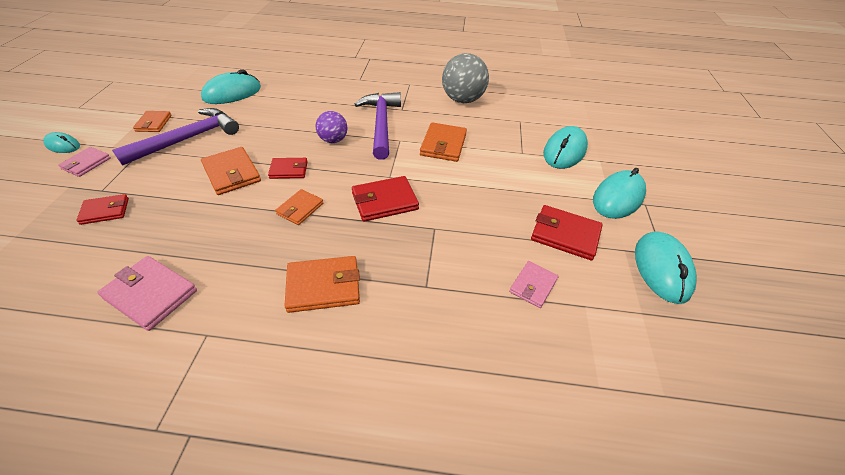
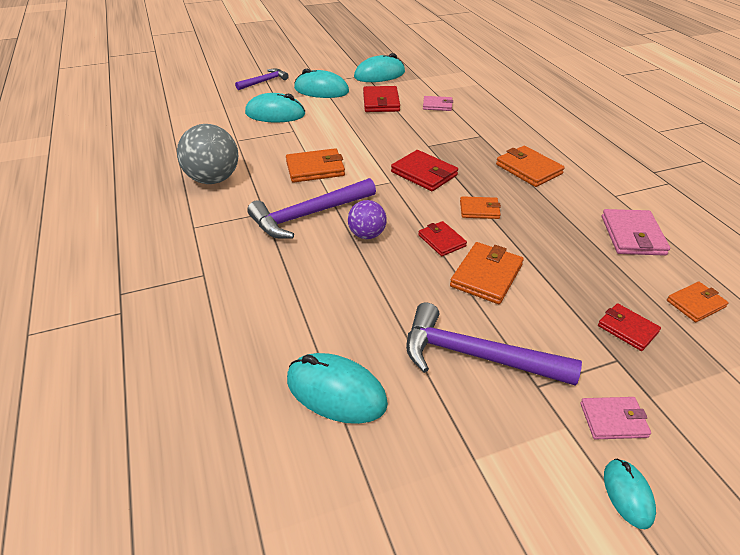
camera: 115 degrees left, 5 degrees down
orange wallet [133,111,172,132] -> orange wallet moved to [667,282,729,322]
none -> purple hammer [235,68,289,90]

